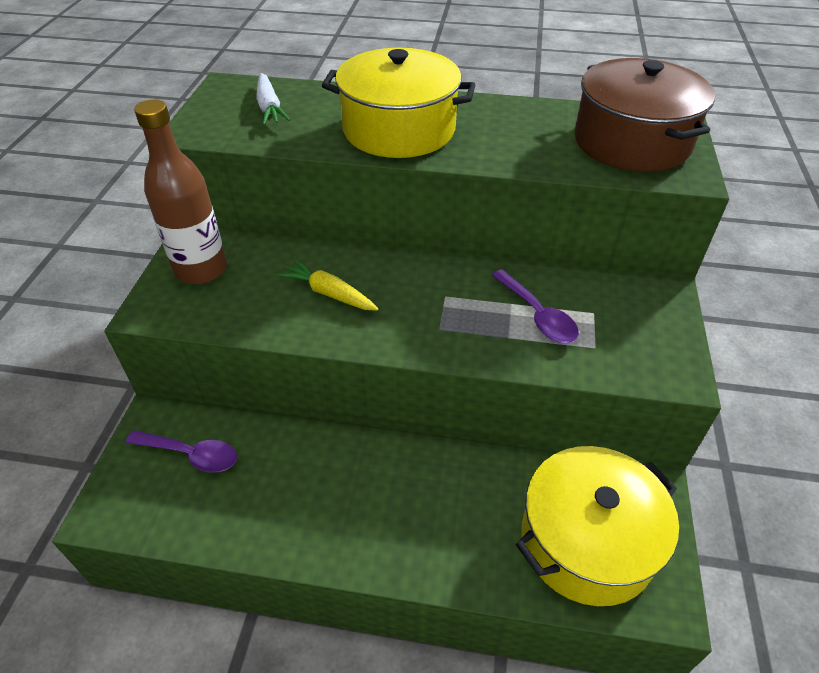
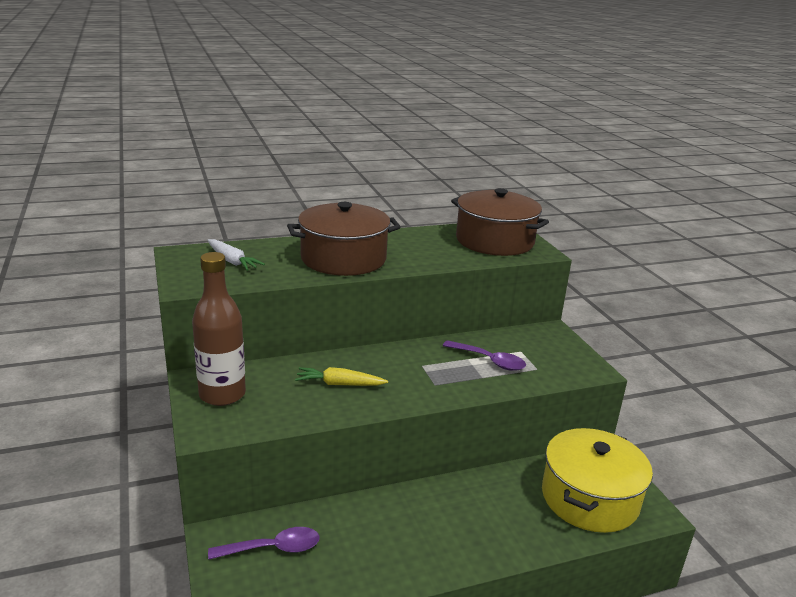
camera: 30 degrees left, 20 degrees down
yellow pot [322,48,475,158] -> brown pot [287,202,400,276]

